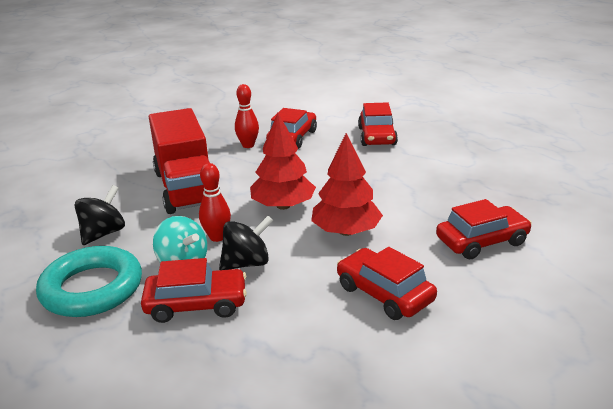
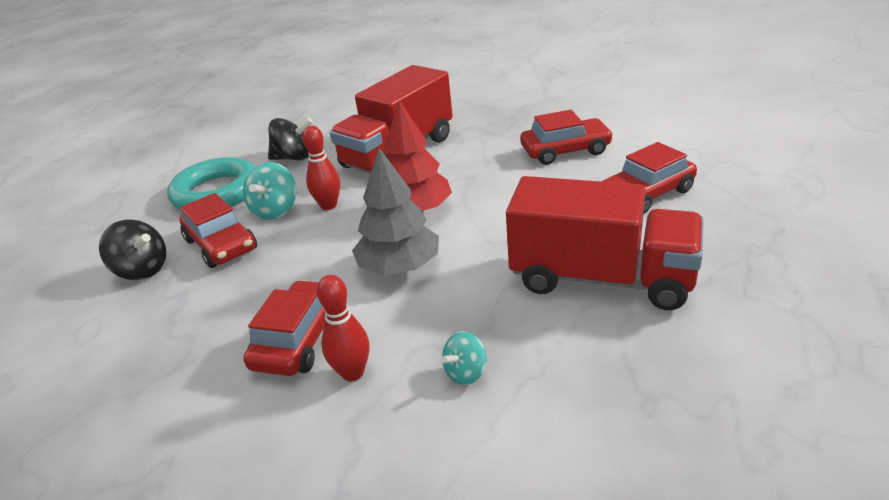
camera: 60 degrees right, 5 degrees up
black spinning top [219,216,273,270] -> black spinning top moved to [99,220,166,280]
red bowling pin [235,84,259,148] -> red bowling pin moved to [317,275,370,381]
red tree [311,133,383,236] -> grey tree [352,148,439,275]
red car [436,199,532,259] -> turquoise spinning top [441,331,487,385]
none -> red truck [506,176,704,310]

